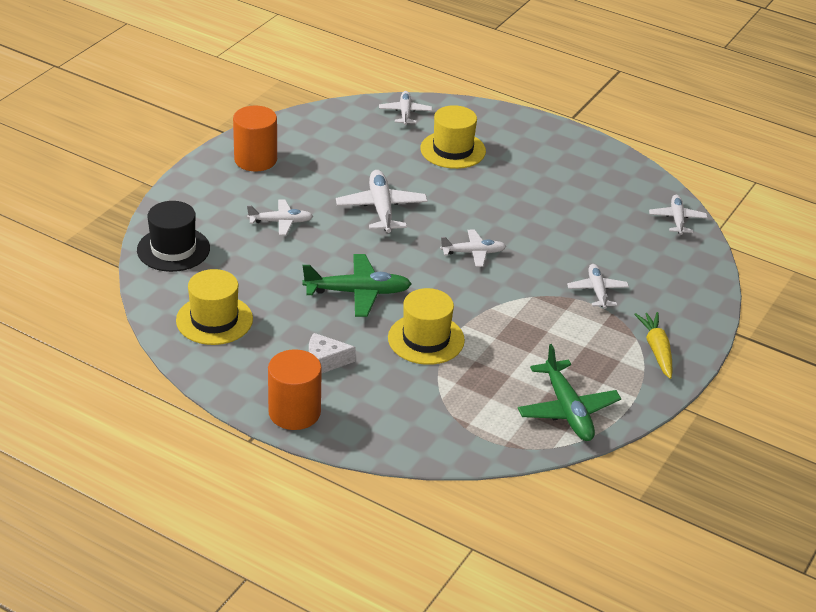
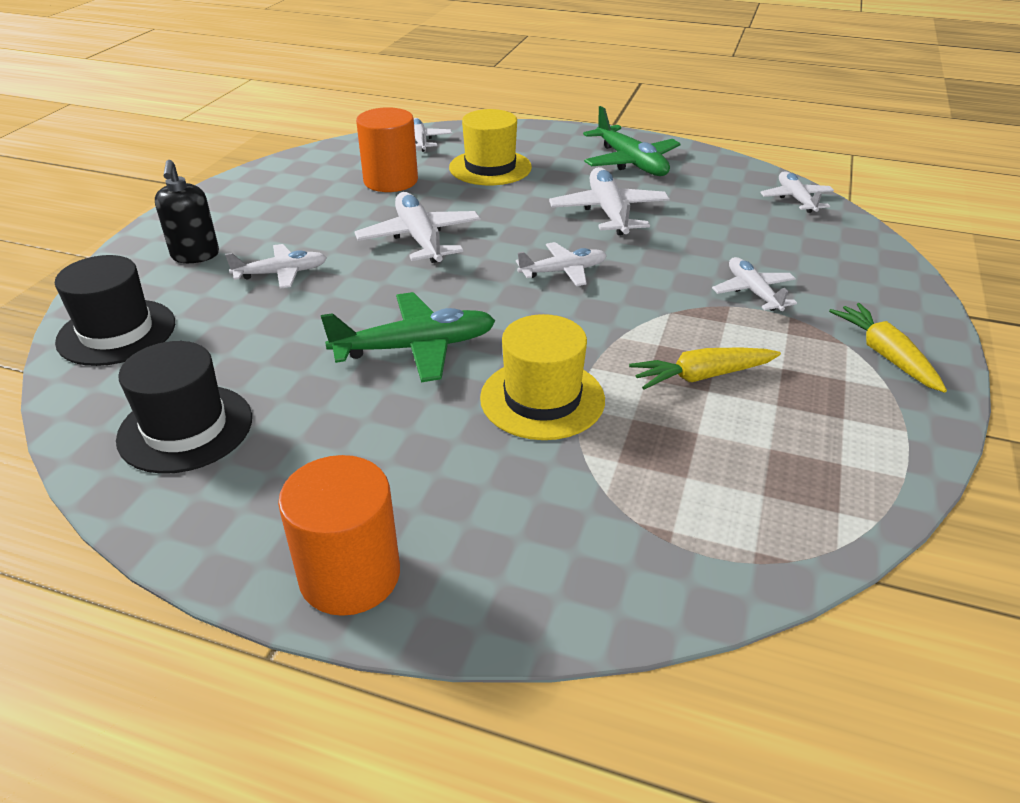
camera: 10 degrees left, 0 degrees up
yellow hat [176,269,253,345] -> black hat [116,341,252,474]
orange cylinder [233,105,277,172] -> orange cylinder moved to [356,107,418,192]
white cheese [309,333,356,373] -> none
green plane [518,344,621,441] -> green plane moved to [583,106,681,176]
none -> black soap dispenser [155,160,219,263]
none -> white plane [549,167,670,235]
none -> yellow carrot [629,347,781,389]

